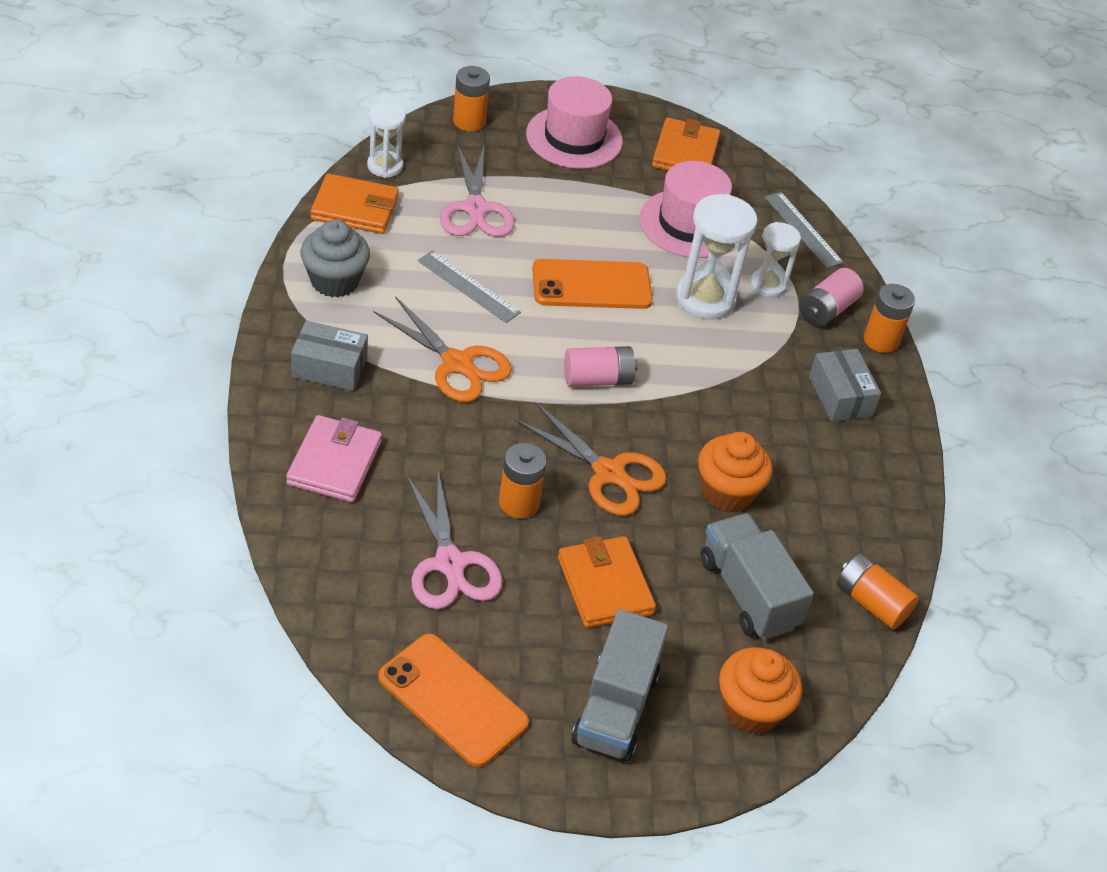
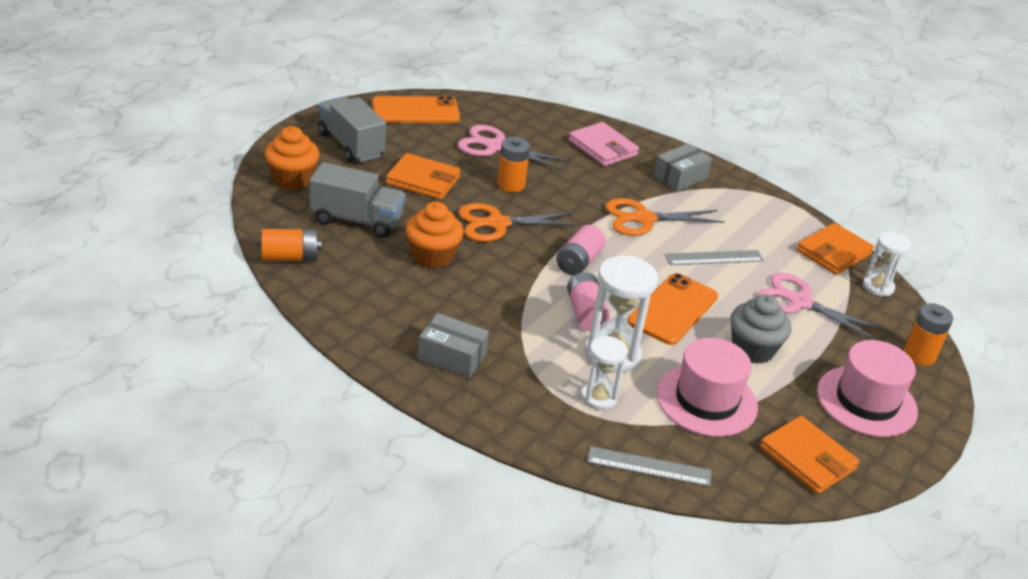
camera: 130 degrees right, 10 degrees down
grey cupcake [300,220,370,298] -> grey cupcake moved to [730,294,791,364]
pink battery [799,268,864,327] -> pink battery moved to [567,272,610,331]
orange battery [864,284,915,353] -> none

